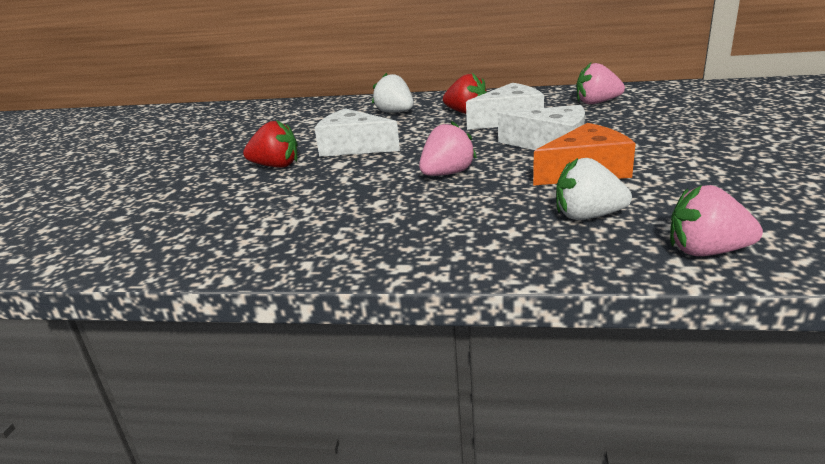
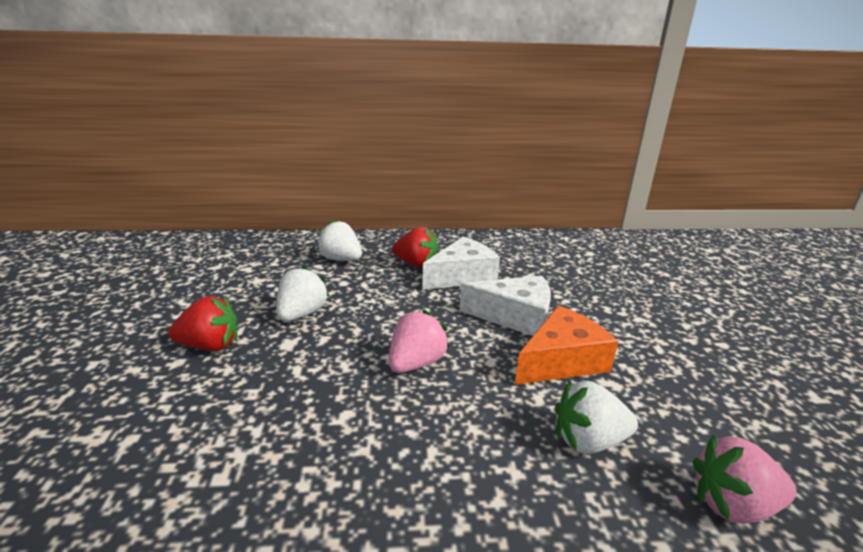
camera: 15 degrees left, 0 degrees up
white cheese [315,108,400,157] -> white strawberry [276,266,330,321]
pink strawberry [577,63,625,104] -> none

